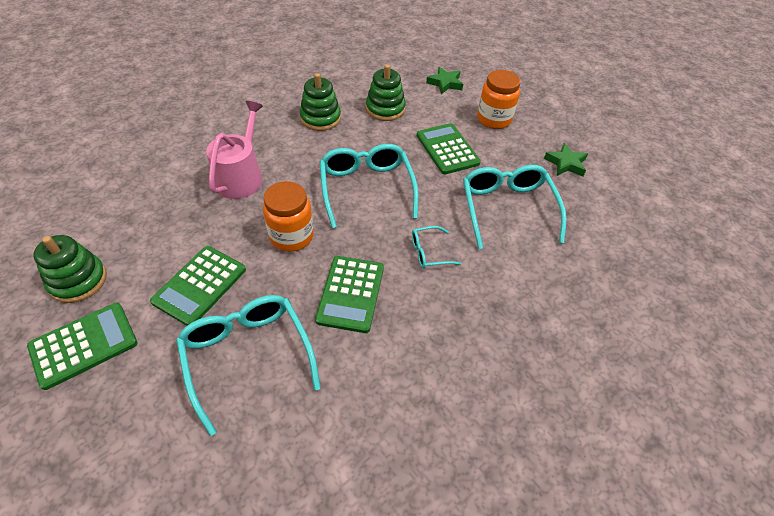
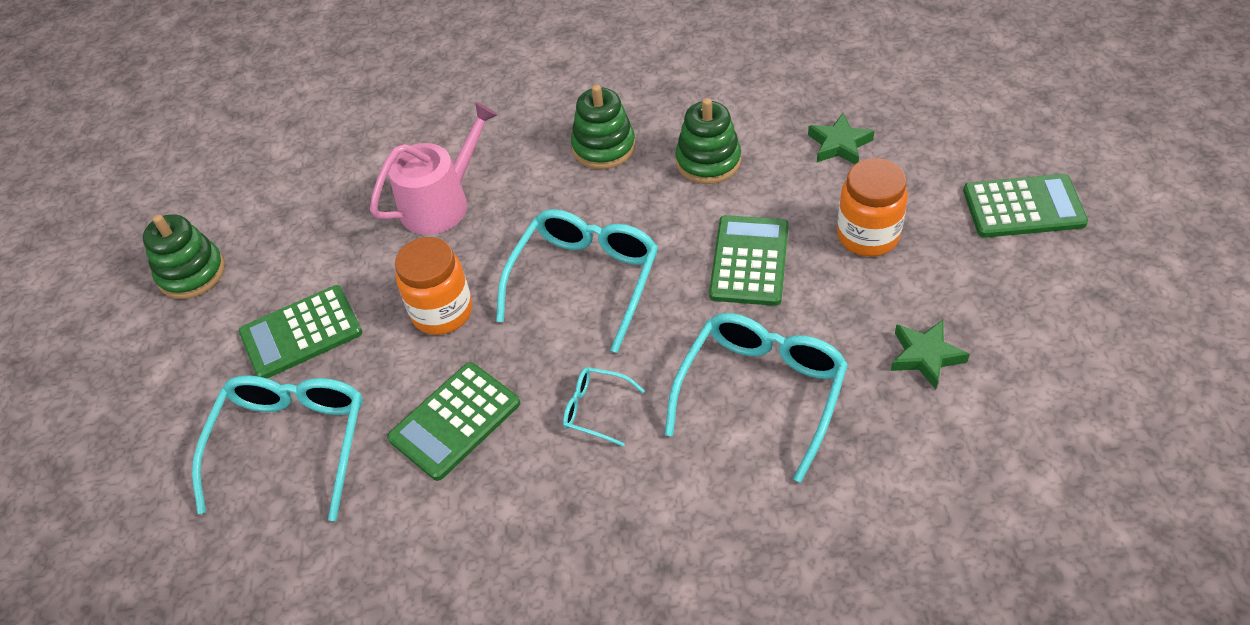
camera: 40 degrees right, 0 degrees up
green calculator [27,302,137,390] -> green calculator moved to [963,174,1088,238]

